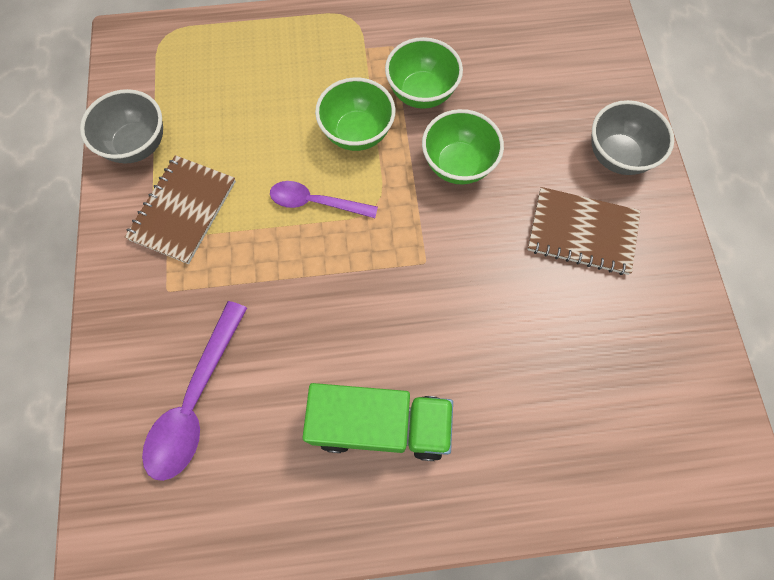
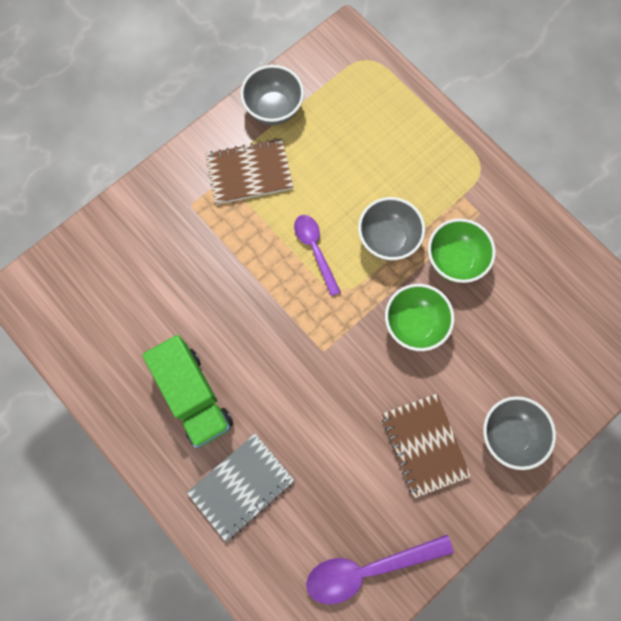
camera: 55 degrees right, 5 degrees up
purple spoon [142,301,247,481] -> purple spoon moved to [306,535,454,604]
green bowl [315,77,395,151] -> grey bowl [358,197,425,261]
none -> grey notebook [187,433,295,542]

